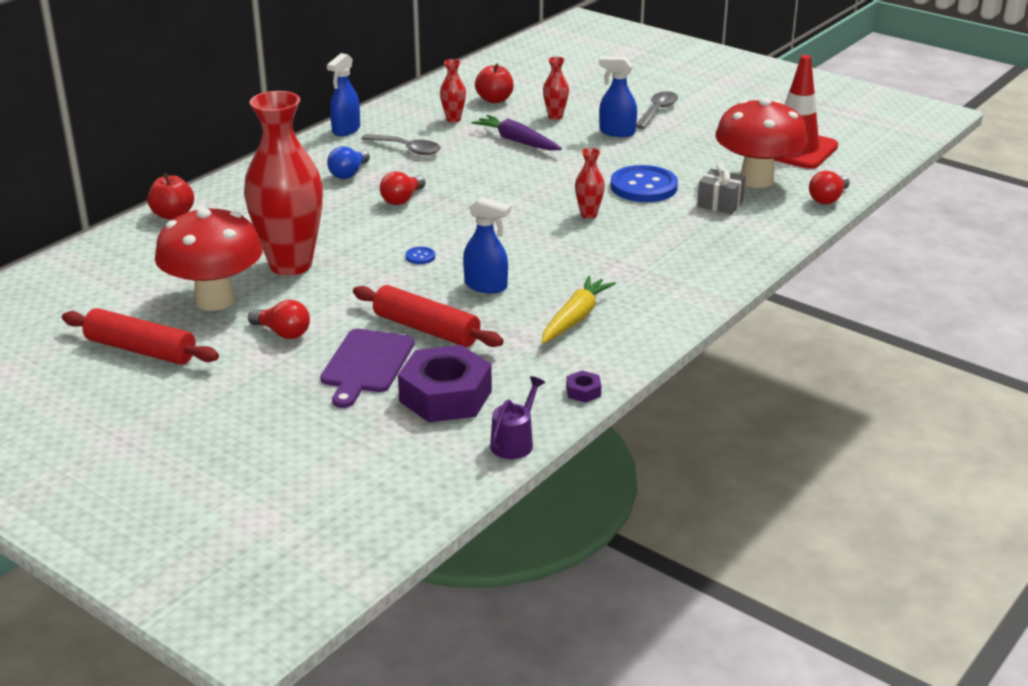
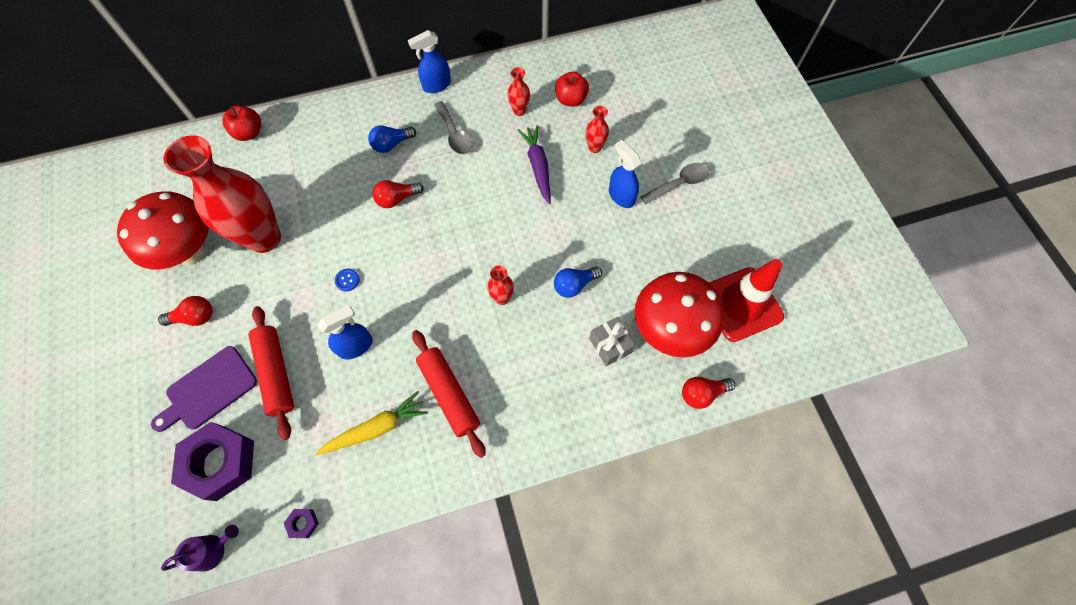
camera: 35 degrees right, 35 degrees up
red rolling pin [62,308,219,365] -> red rolling pin moved to [412,330,486,458]
red light bulb [248,300,310,339] -> red light bulb turned 75 degrees counterclockwise [158,296,213,326]
blue spray bottle [463,197,511,293] -> blue spray bottle turned 90 degrees counterclockwise [317,305,373,359]
blue button [610,165,678,202] -> blue light bulb [554,266,602,298]

